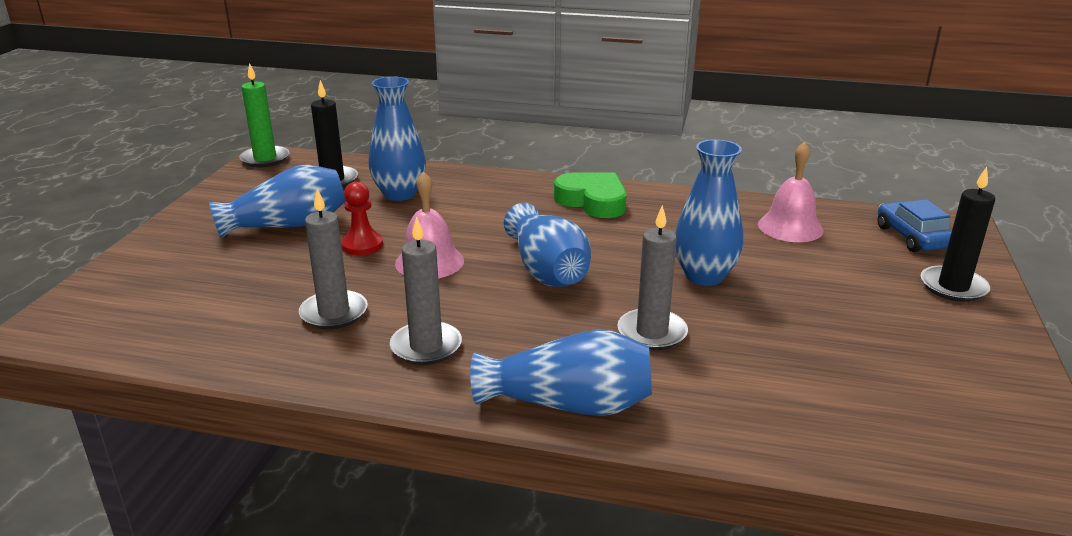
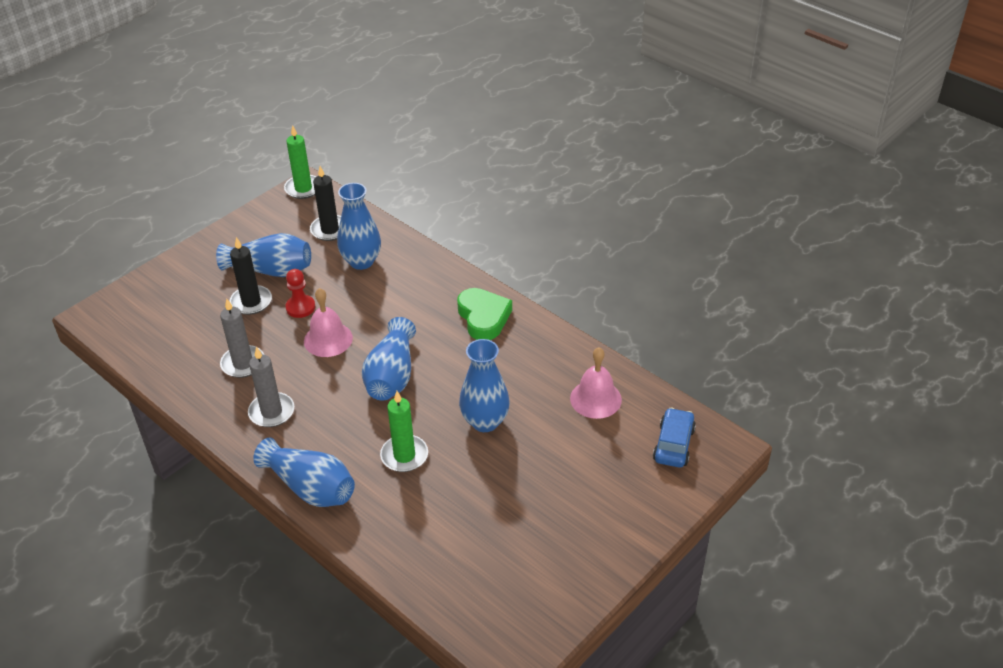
camera: 30 degrees right, 15 degrees up
grey candle [617,205,688,350] -> green candle [380,391,428,472]
black candle [921,167,995,302] -> black candle moved to [230,237,272,315]

